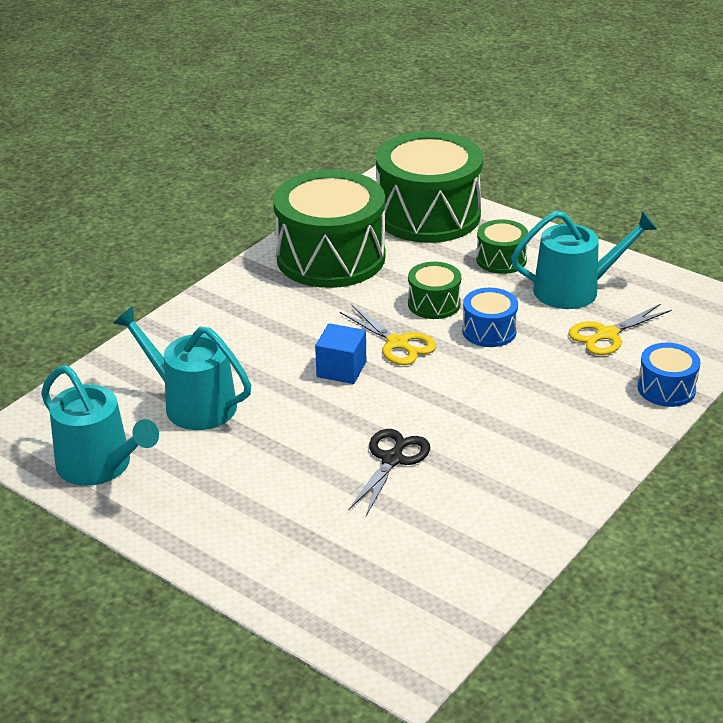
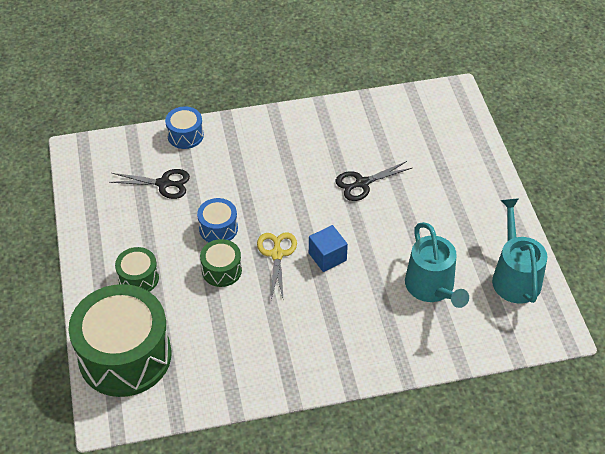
camera: 140 degrees left, 15 degrees up
green drum [273,170,385,288] -> none
turquoise watering can [511,211,658,309] -> none
yellow scissors [569,304,672,355] -> black scissors [109,169,190,199]

